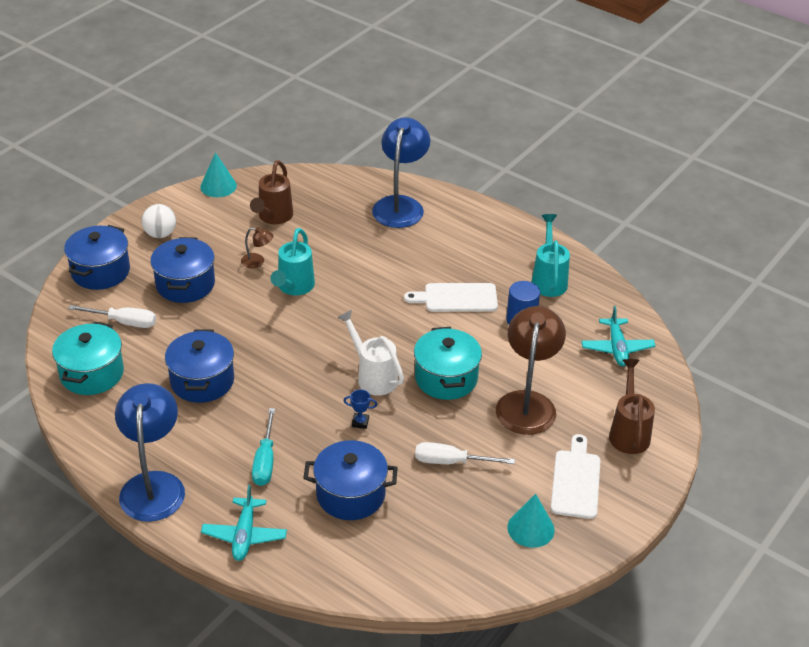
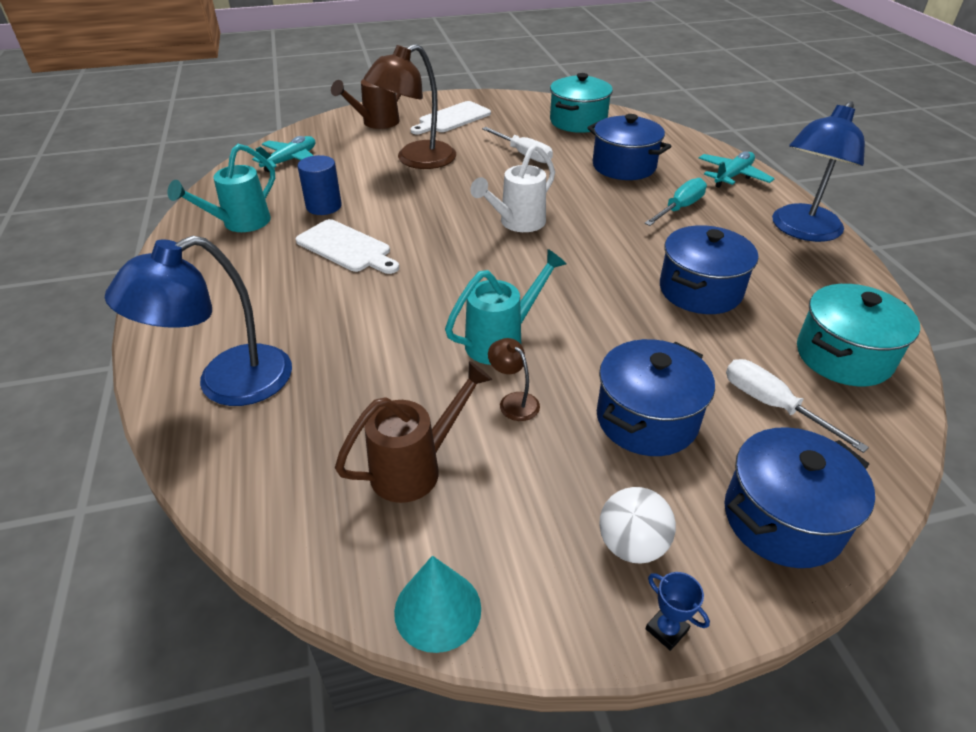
camera: 140 degrees left, 0 degrees up
white watering can [337,310,404,396] -> white watering can turned 45 degrees clockwise [470,144,555,232]
blue trophy [344,389,377,429] -> blue trophy moved to [646,572,710,651]
turquoise pot [414,327,482,400] -> turquoise pot moved to [550,73,613,133]
turquoise cone [507,494,555,548] -> none

